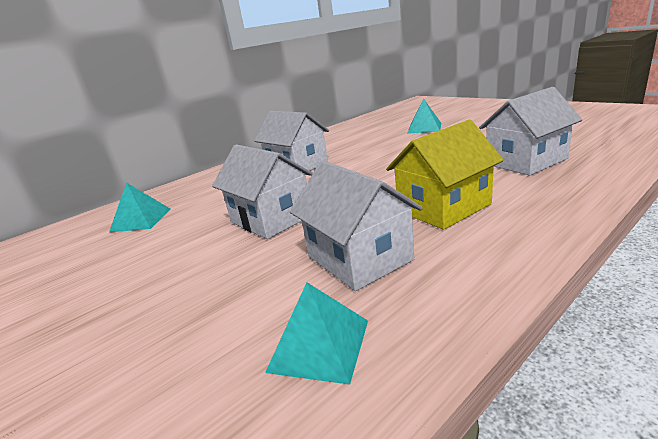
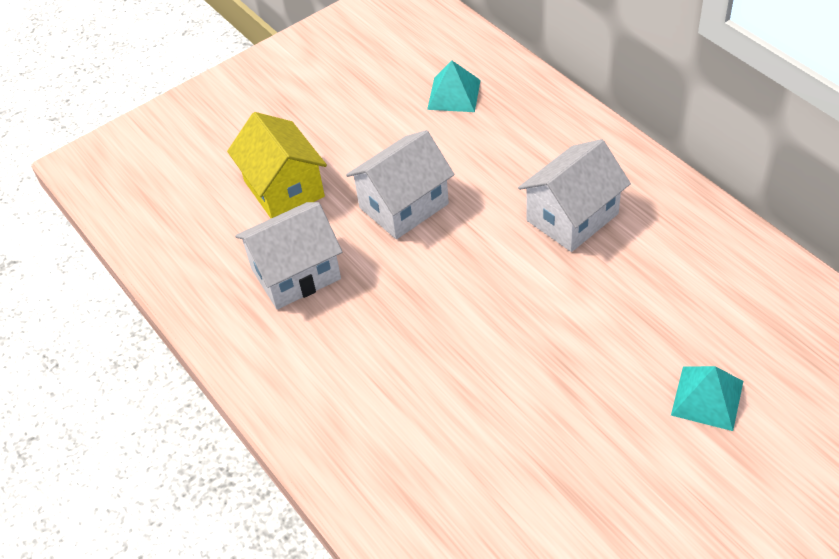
camera: 95 degrees right, 25 degrees up
turquoise pyramid [265,282,368,385] -> none
yellow house [386,120,504,230] -> yellow house moved to [227,112,327,218]
white house [479,87,583,176] -> none

